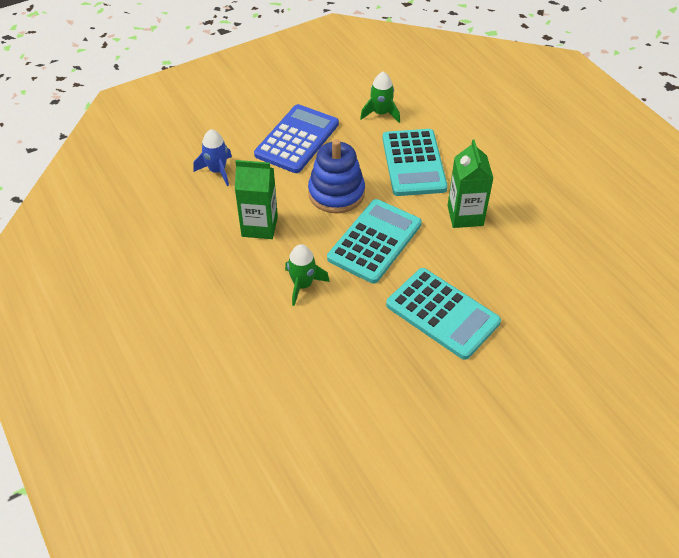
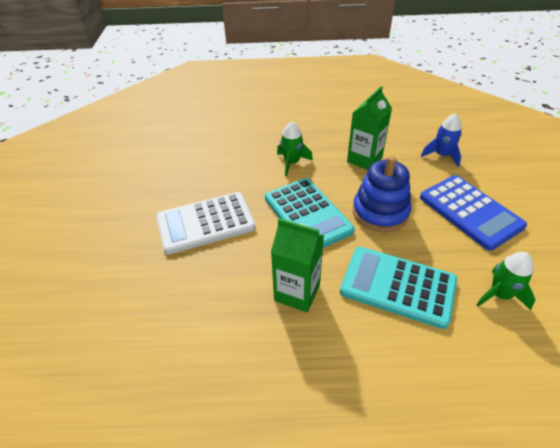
camera: 120 degrees right, 5 degrees down
turquoise calculator [386,268,501,360] -> white calculator [156,192,256,255]

